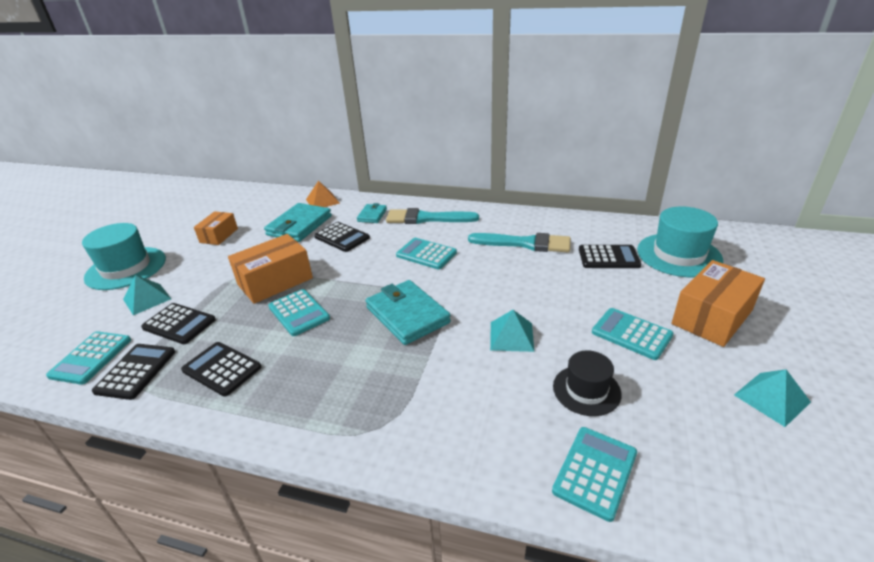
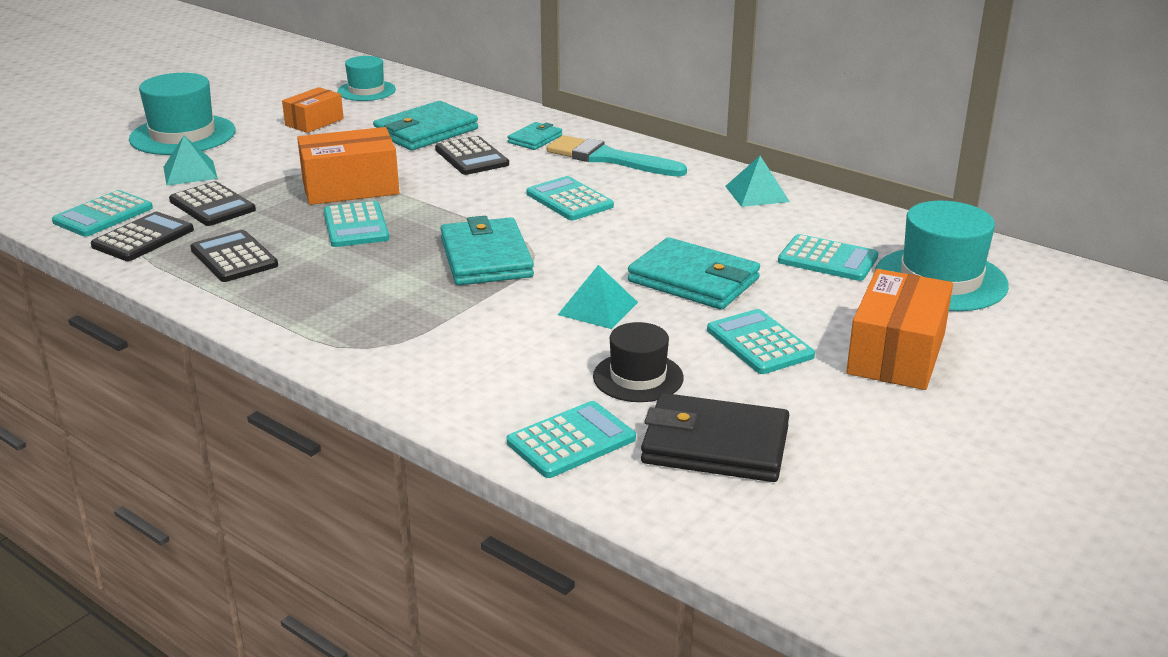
camera: 20 degrees right, 5 degrees down
orange pyramid [306,181,340,207] -> none
turquoise brush [468,233,571,252] -> none
black calculator [579,245,641,268] -> turquoise calculator [778,234,878,281]
orange box [671,260,765,347] -> orange box turned 45 degrees counterclockwise [846,269,953,390]
turquoise pyramid [734,369,811,427] -> turquoise pyramid moved to [725,156,790,207]
none -> turquoise hat [337,56,396,101]
none -> turquoise wallet [628,237,760,310]
none -> black wallet [641,393,789,482]

